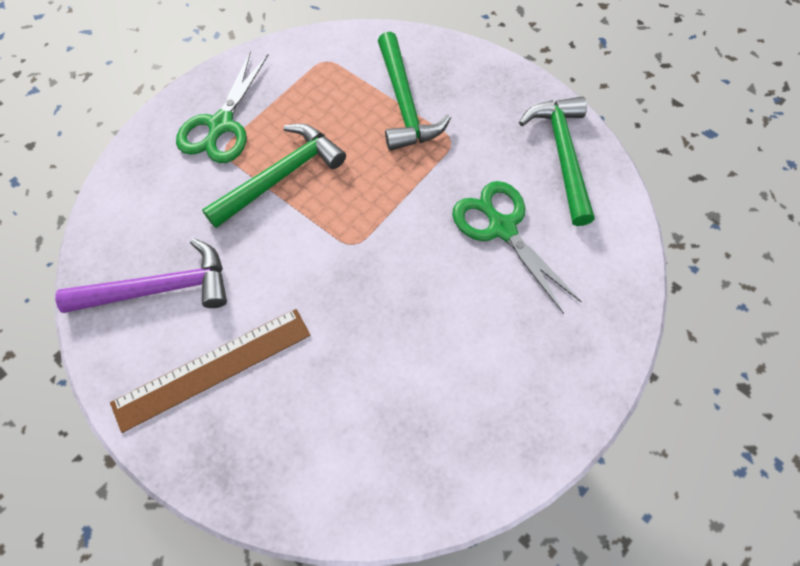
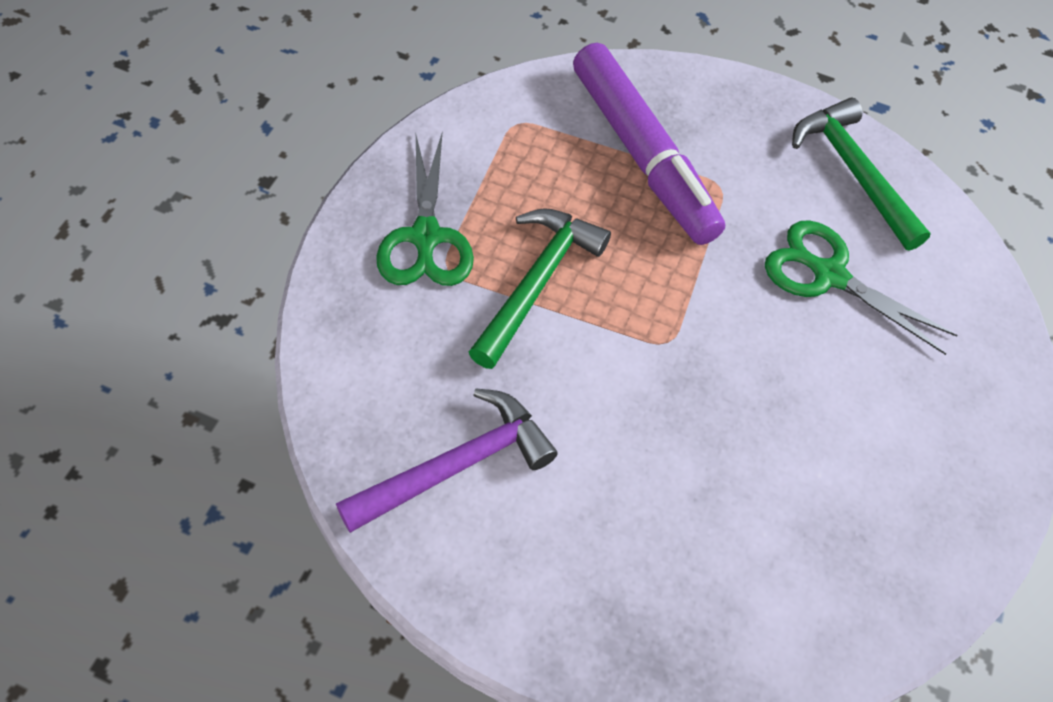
camera: 25 degrees left, 5 degrees down
brown ruler [110,309,311,433] -> none
green hammer [378,32,451,151] -> purple marker [573,43,725,245]

